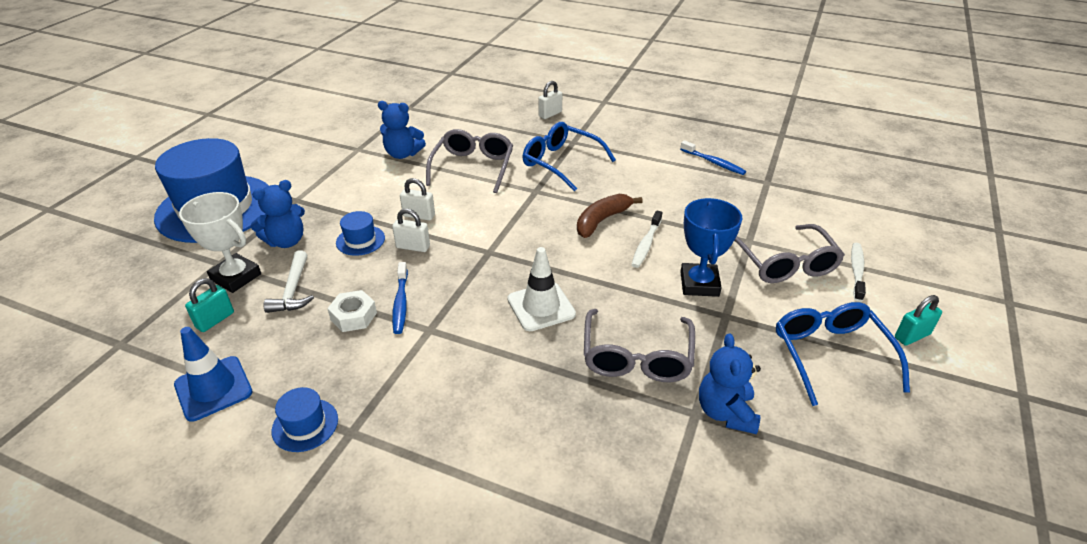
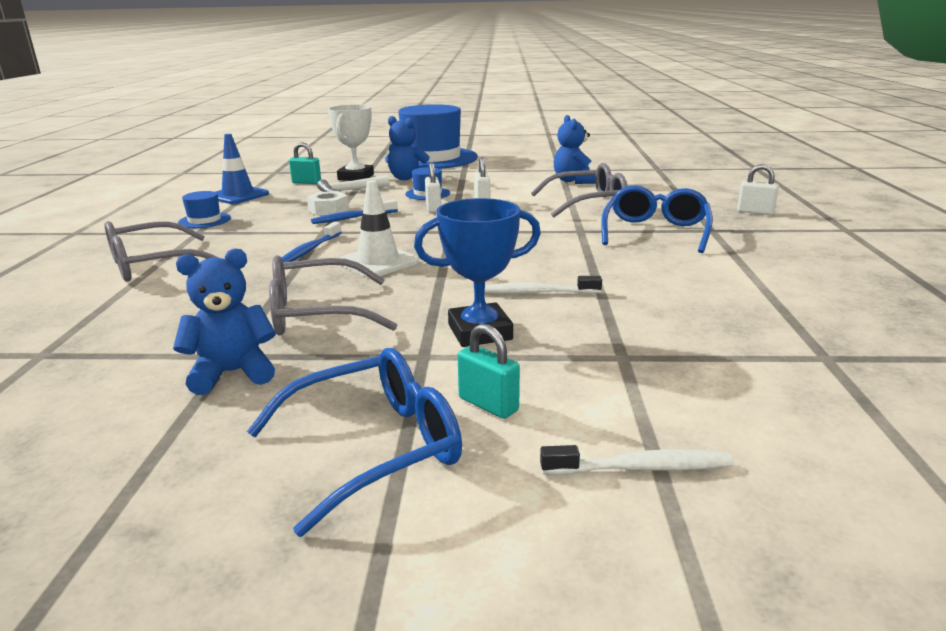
camera: 70 degrees right, 15 degrees down
brown banana [577,194,643,238] -> none
blue toothbrush [680,140,746,175] -> blue toothbrush moved to [282,222,342,262]
grey glasses [734,224,845,283] -> grey glasses moved to [104,221,219,282]
turquoise padlock [895,295,942,346] -> turquoise padlock moved to [458,324,520,419]

